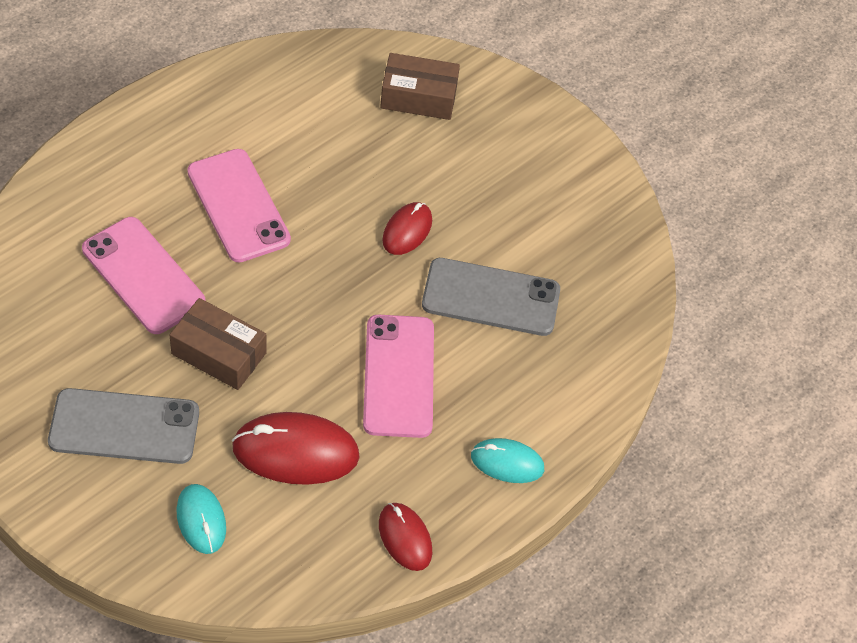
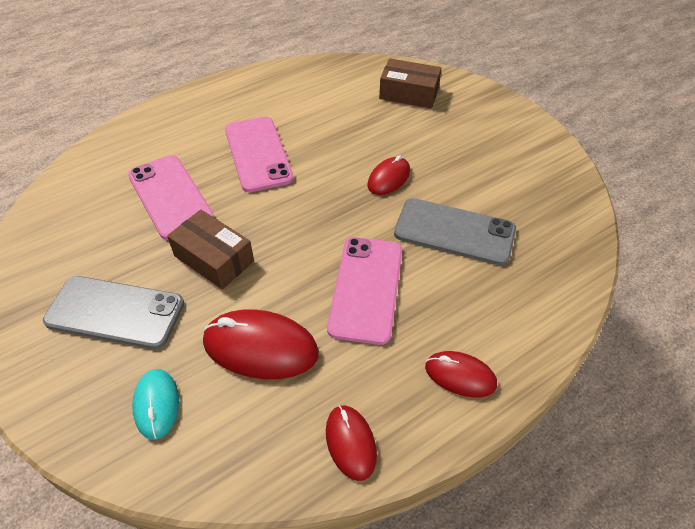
camera: 15 degrees right, 5 degrees down
turquoise mouse [471,438,544,483] -> red mouse [425,351,497,398]

